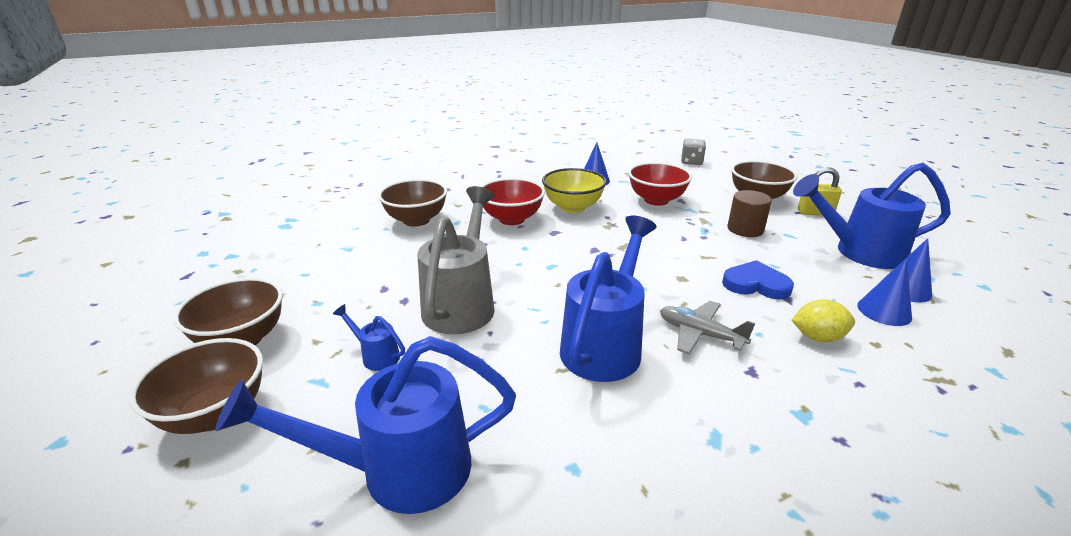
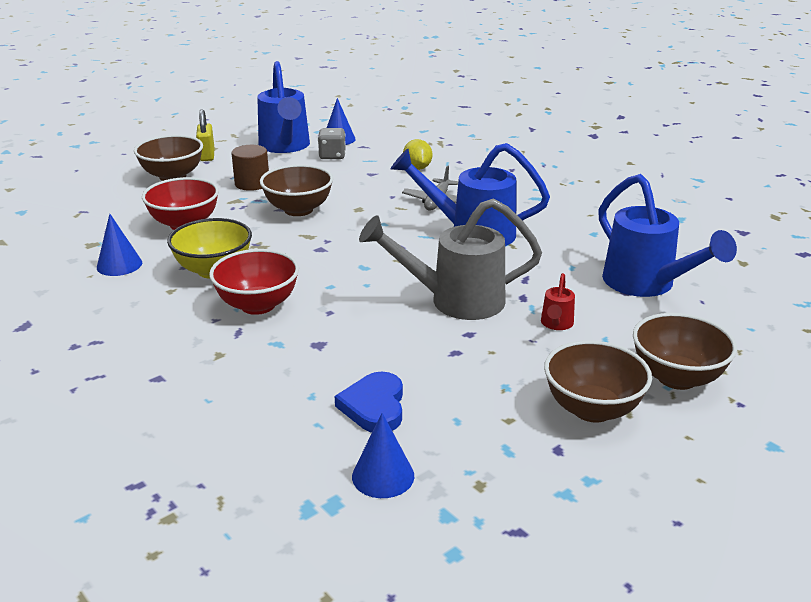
camera: 105 degrees left, 0 degrees up
blue watering can [333,304,405,371] -> red watering can [541,273,575,330]
brown bowl [378,179,447,227] -> brown bowl moved to [260,164,333,216]
grey dice [681,138,706,165] -> grey dice moved to [318,128,346,159]
blue heart [722,260,794,299] -> blue heart moved to [335,371,403,433]
blue cone [857,258,912,326] -> blue cone moved to [352,413,414,498]

